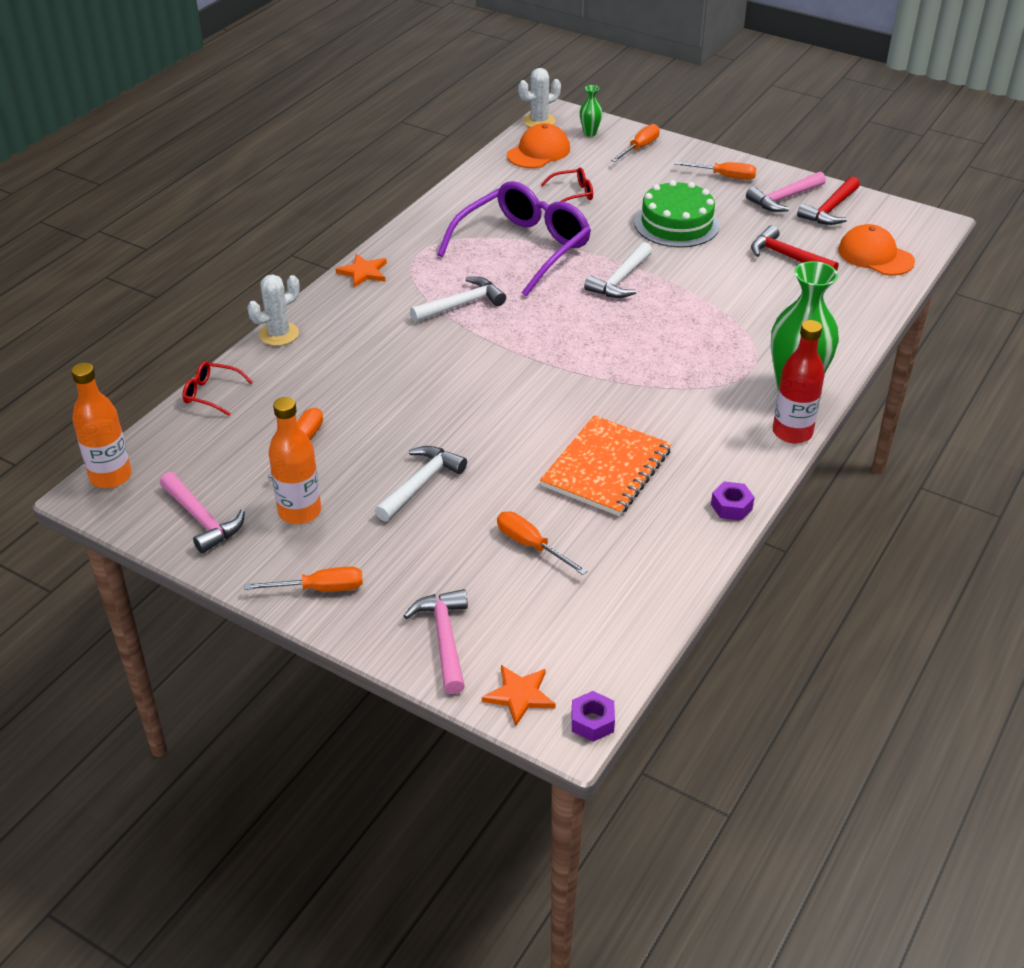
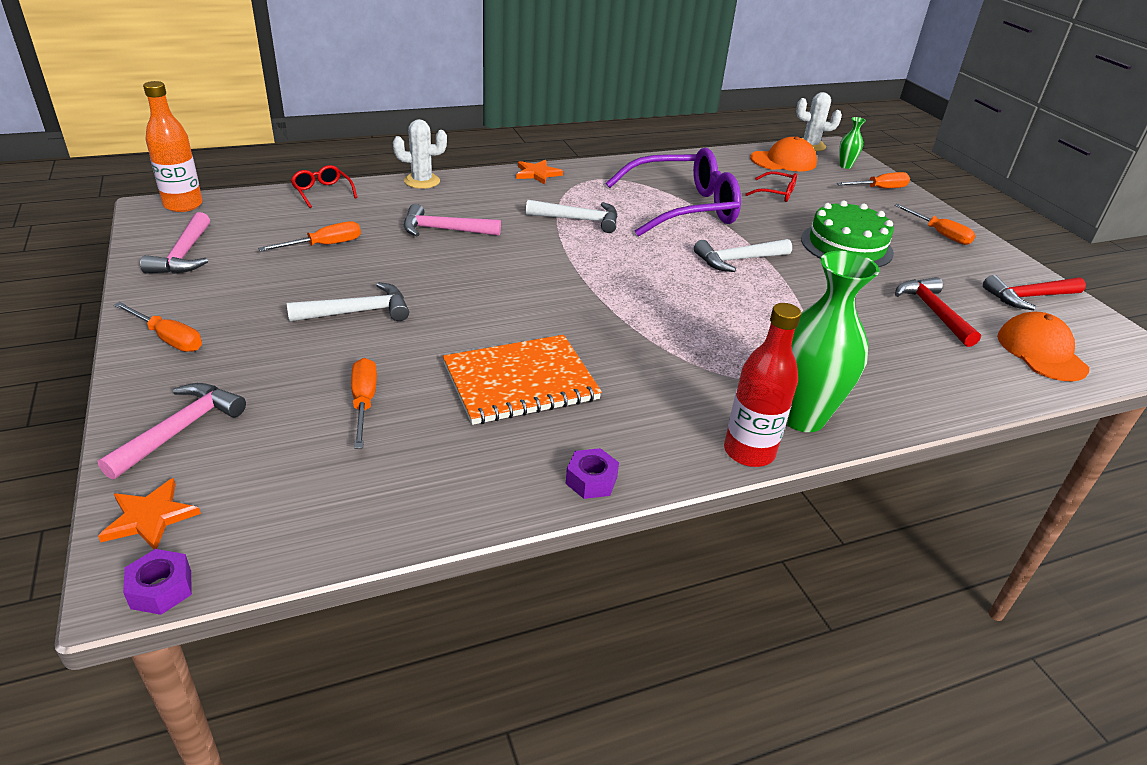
camera: 35 degrees right, 5 degrees down
orange bottle [268,397,321,524] -> none
pink hammer [746,171,826,212] -> pink hammer moved to [404,204,501,236]

